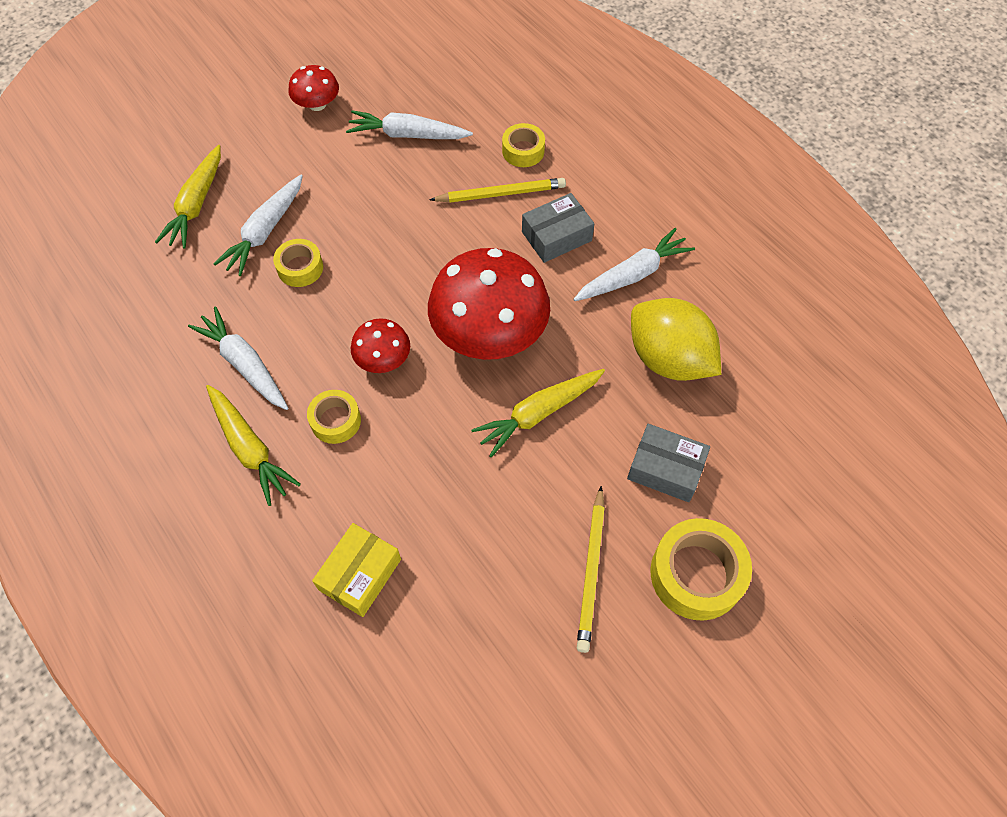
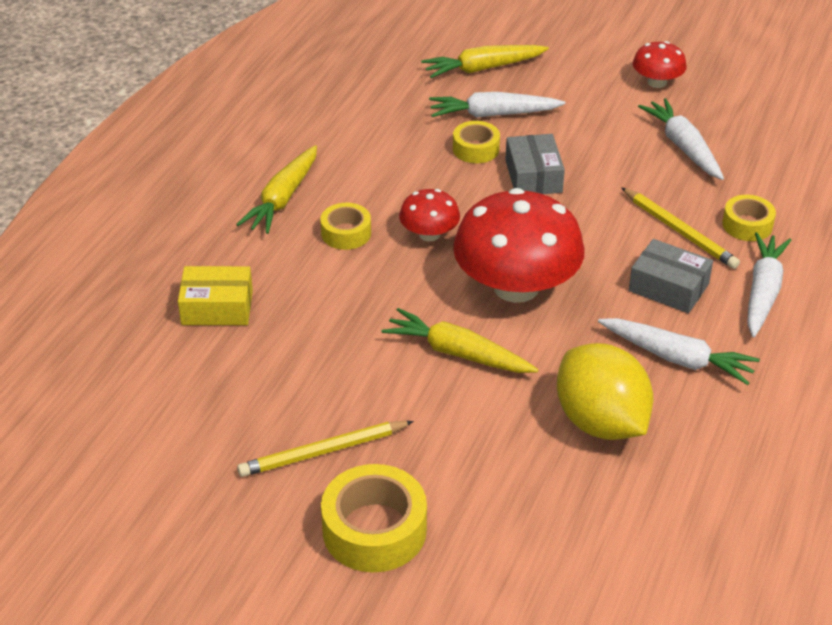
camera: 60 degrees right, 20 degrees down
white carrot [188,306,288,410] -> white carrot moved to [747,232,791,337]
grey box [627,424,710,502] -> grey box moved to [505,134,565,194]
yellow lemon [631,298,721,381] -> yellow lemon turned 45 degrees counterclockwise [557,343,653,440]

